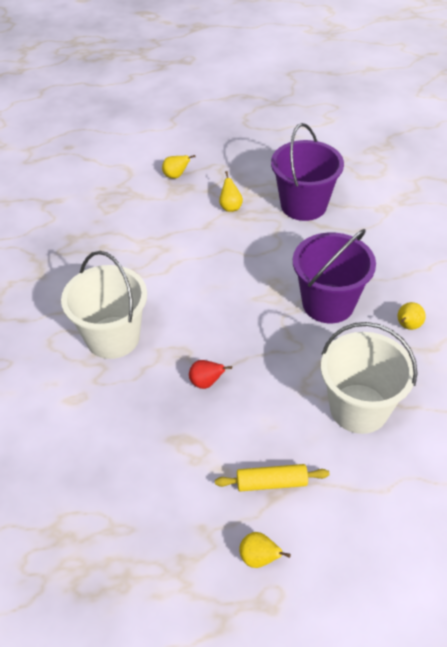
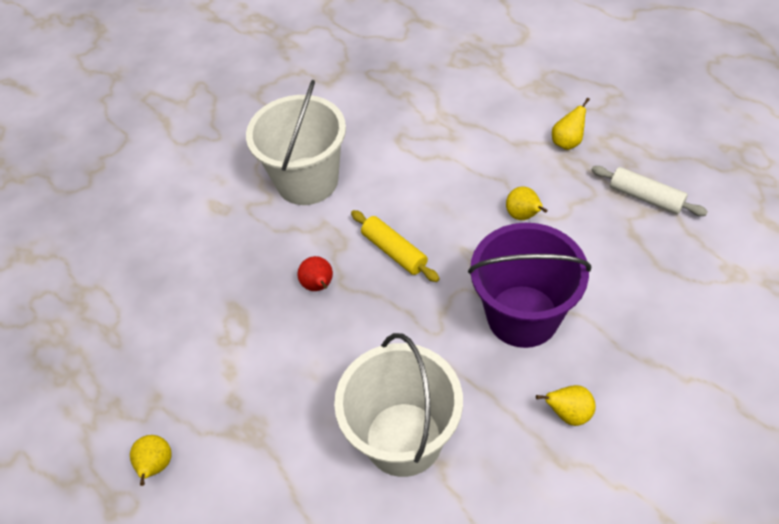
camera: 55 degrees right, 5 degrees up
yellow pear [162,155,195,179] -> yellow pear moved to [506,186,548,220]
yellow rolling pin [215,464,329,491] -> yellow rolling pin moved to [351,210,440,282]
purple bucket [271,123,344,221] -> white rolling pin [591,166,708,216]

